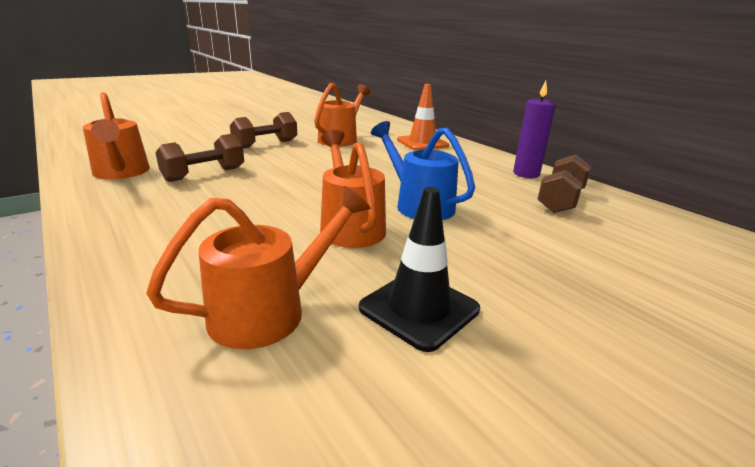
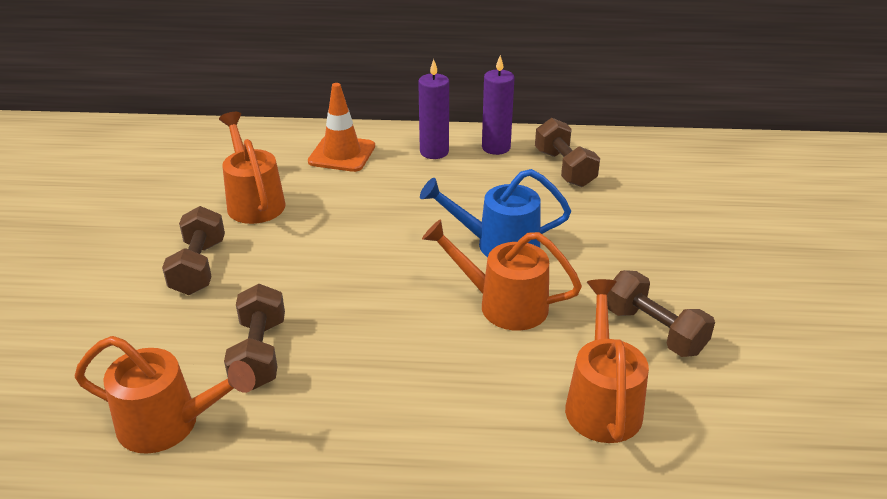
camera: 50 degrees left, 10 degrees up
black traffic cone [359,187,480,352] -> brown dumbbell [607,270,715,357]
none -> purple candle [418,59,449,159]

